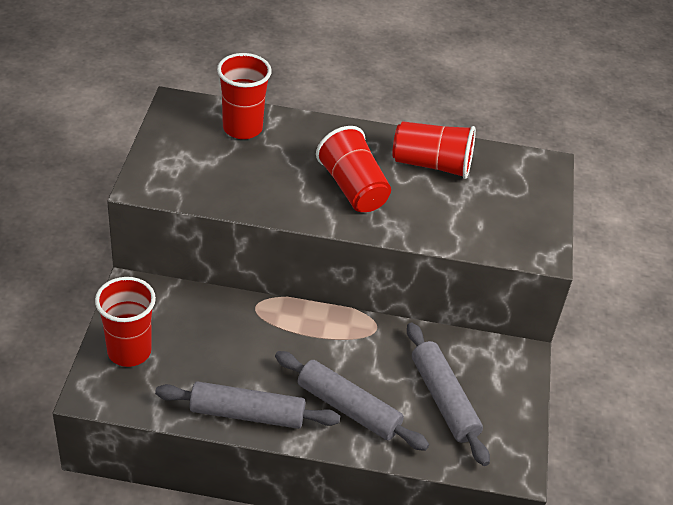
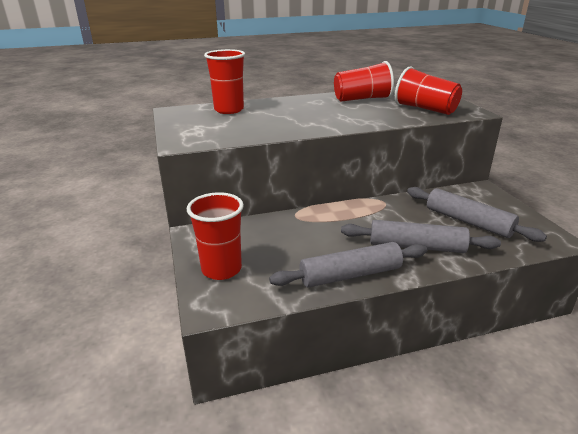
camera: 20 degrees left, 15 degrees down
red cup [316,126,391,212] -> red cup moved to [395,67,462,115]

